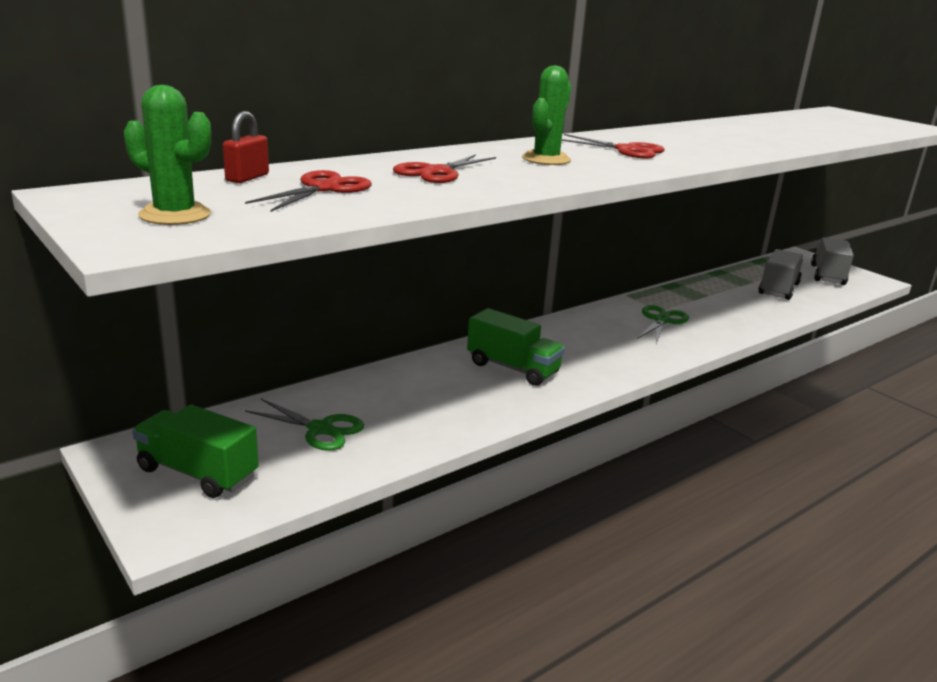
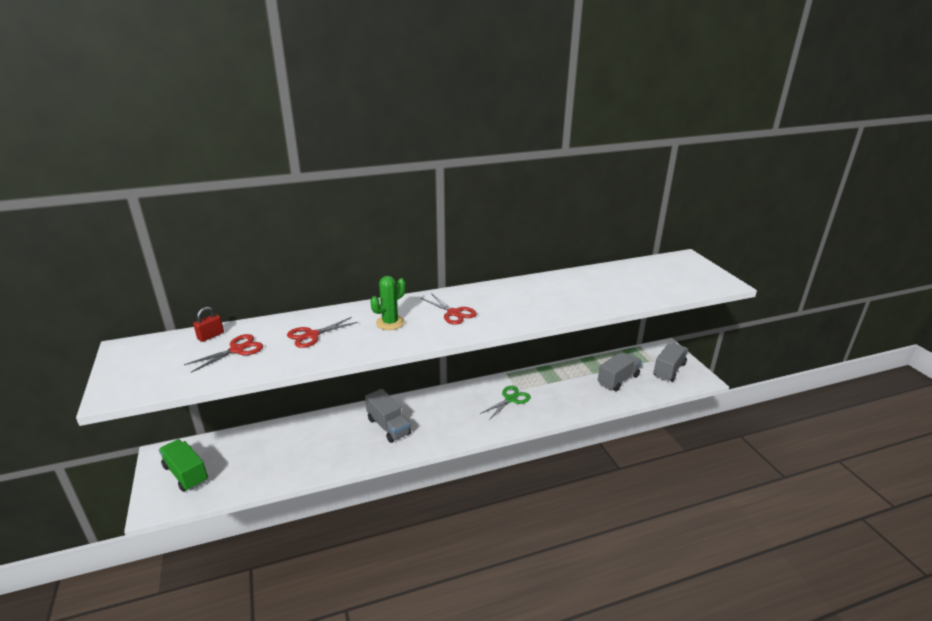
camera: 20 degrees right, 5 degrees up
green cactus [124,85,211,225] -> none
green scissors [245,399,364,451] -> none
green truck [467,308,565,386] -> grey truck [365,389,411,443]

